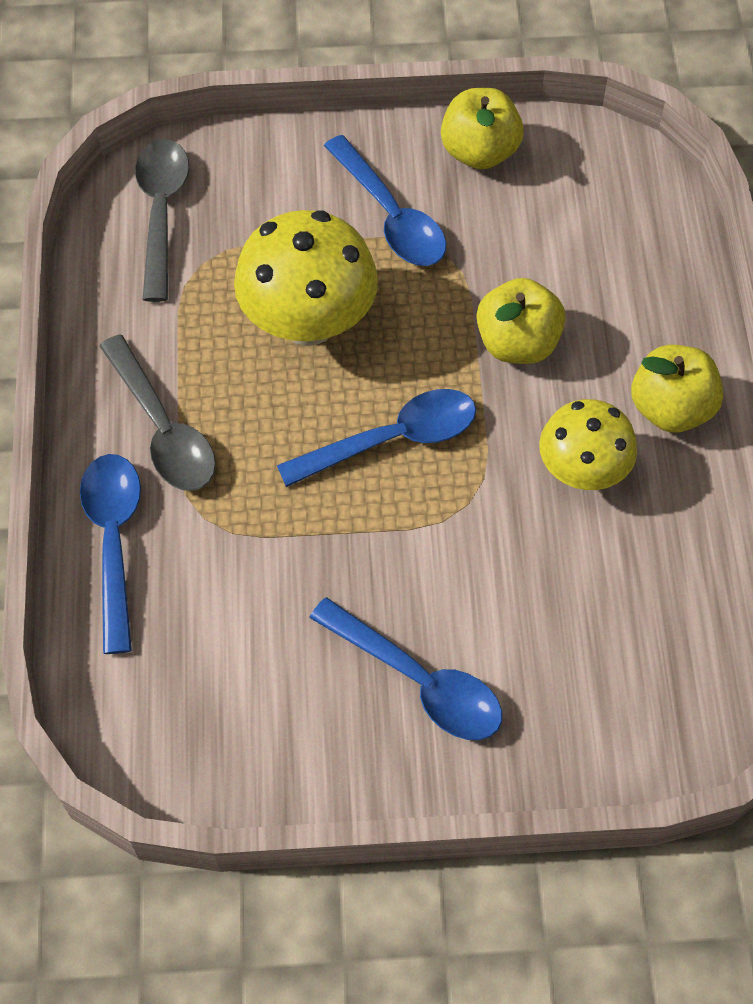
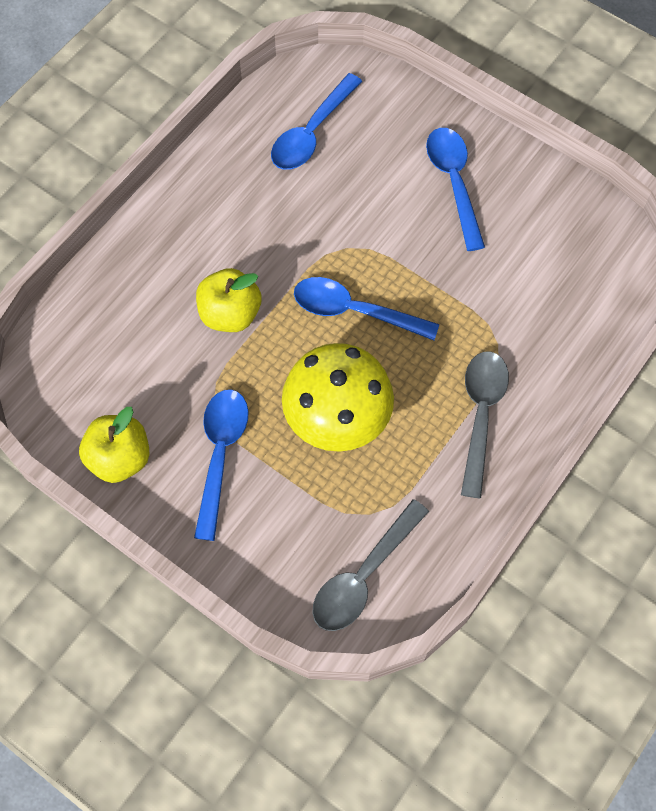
camera: 140 degrees left, 5 degrees up
blue spoon [80,454,141,654] -> blue spoon moved to [271,73,362,170]
yellow mushroom [539,399,637,490] -> none
yellow apple [631,344,723,433] -> none

